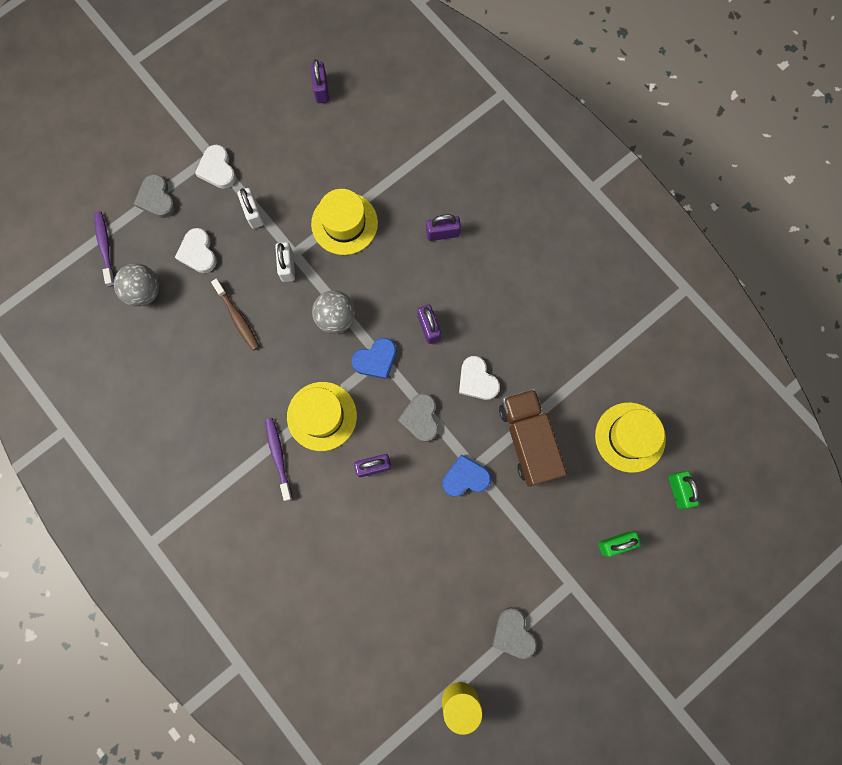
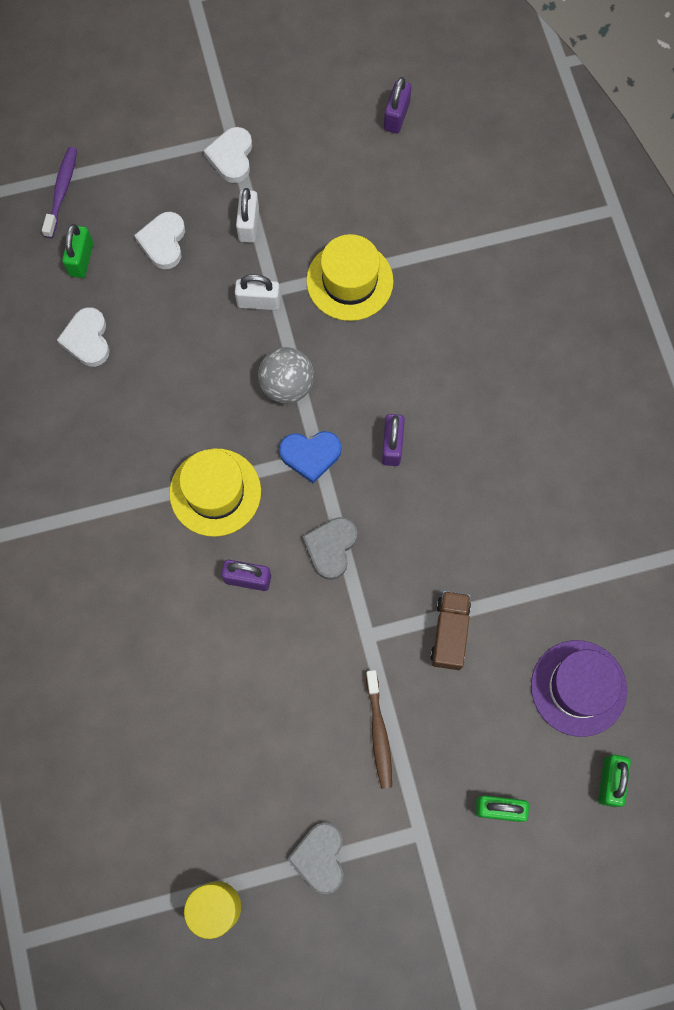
camera: 25 degrees right, 5 degrees down
grey ball [114,263,159,307] -> green padlock [62,224,93,278]
grey heart [134,174,176,218] -> none
brown toothbrush [211,279,259,351] -> brown toothbrush moved to [366,670,392,789]
purple toothbrush [265,418,293,501] -> none
white padlock [275,242,295,282] -> white padlock turned 75 degrees clockwise [235,274,281,310]
purple padlock [426,214,461,241] -> none
blue heart [442,454,491,497] -> none
white heart [459,356,500,400] -> white heart moved to [57,307,110,367]
brown truck [499,389,567,487] -> brown truck [430,591,471,670], size x0.62
yellow hat [595,402,666,473] -> purple hat [531,640,627,737]

